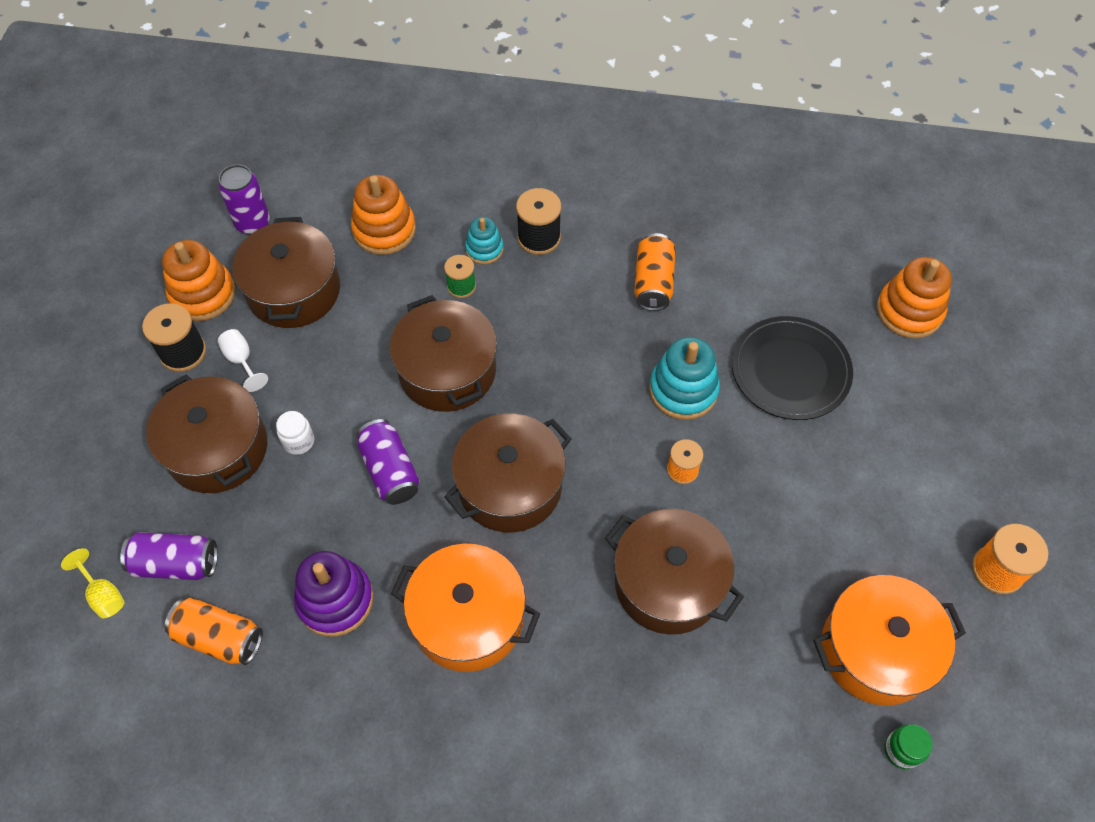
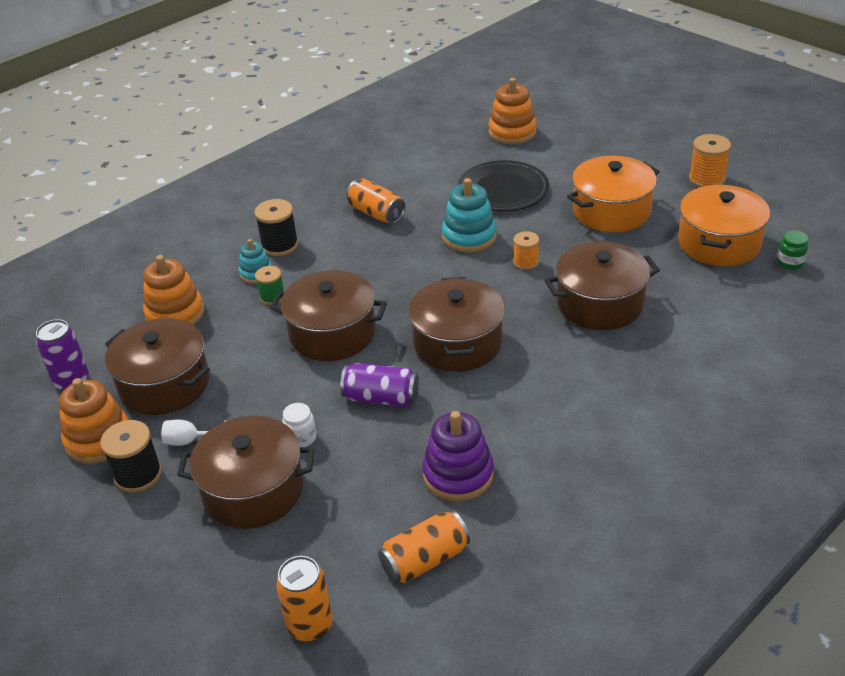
camera: 50 degrees left, 20 degrees down
yellow goblet [61,548,124,618] -> orange can [276,556,333,642]
purple can [120,532,218,580] -> none
orange pot [391,544,540,672] -> orange pot moved to [567,156,660,232]

